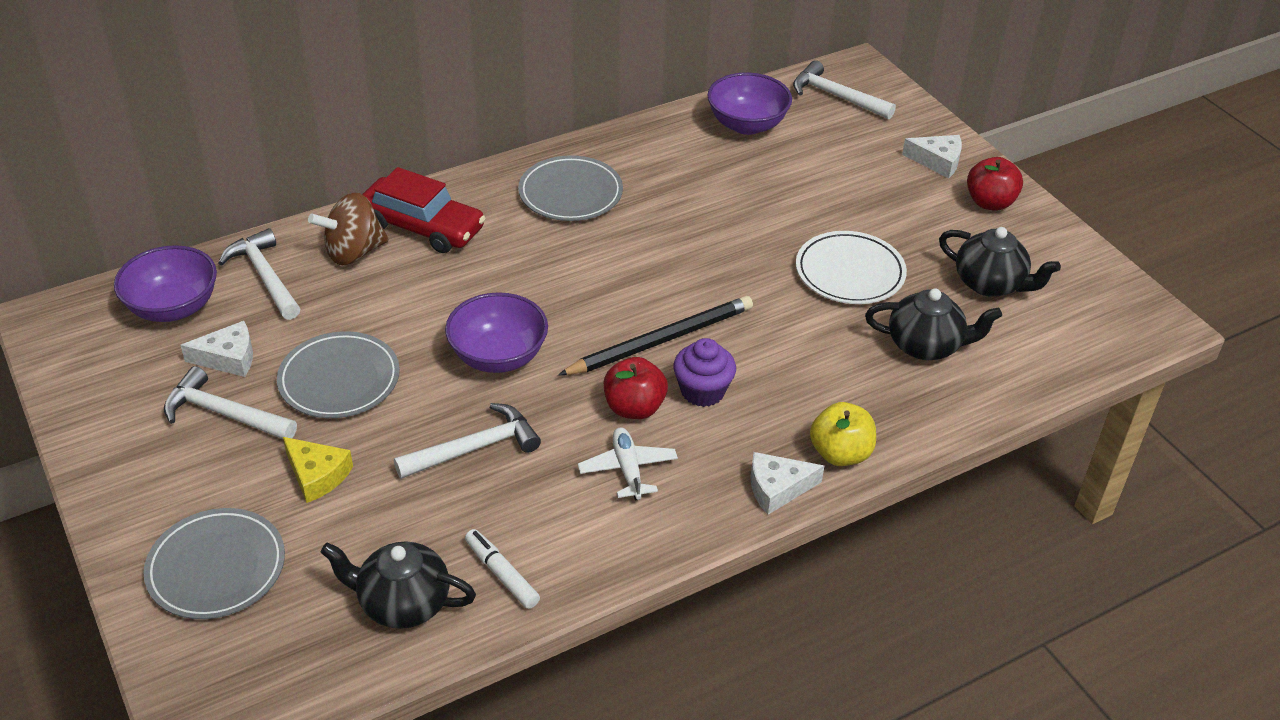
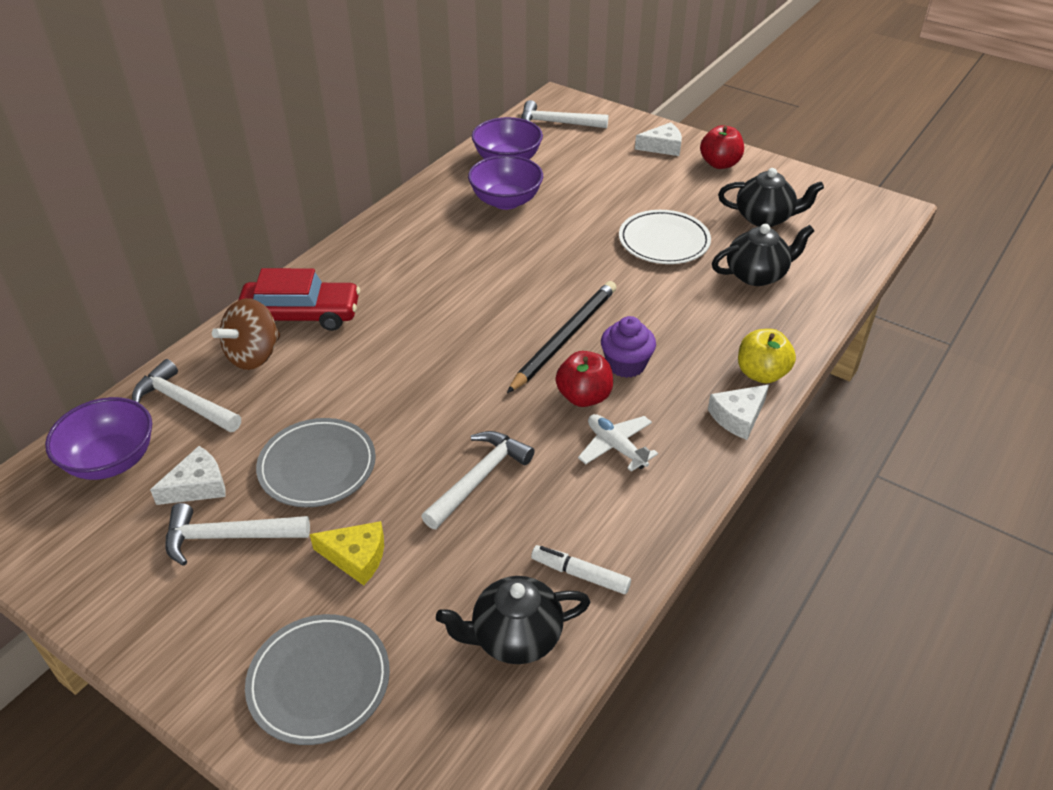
camera: 25 degrees left, 0 degrees up
purple bowl [445,292,548,373] -> purple bowl moved to [468,155,543,210]
grey plate [518,155,623,221] -> none

